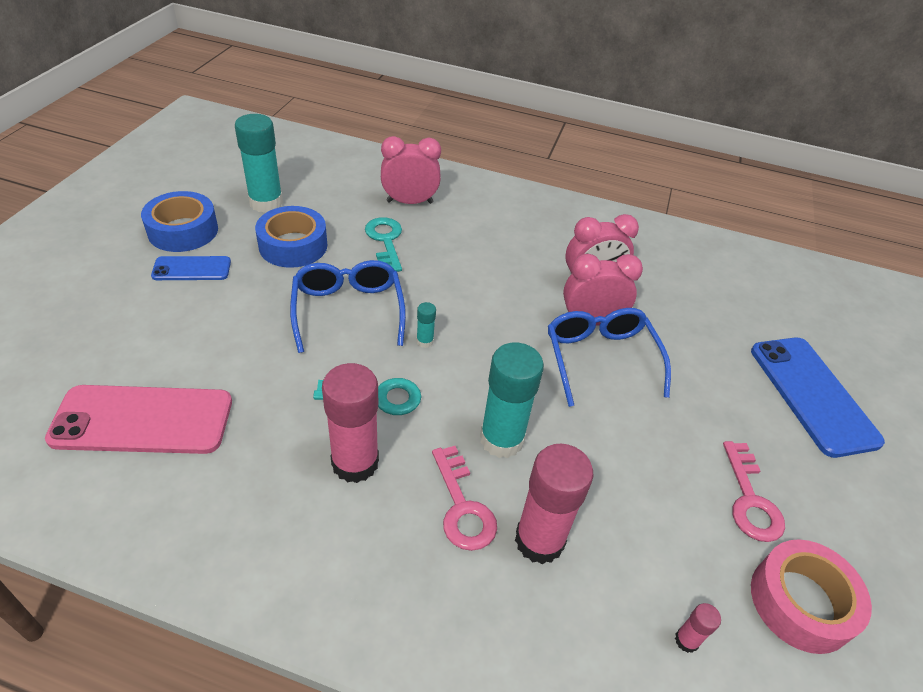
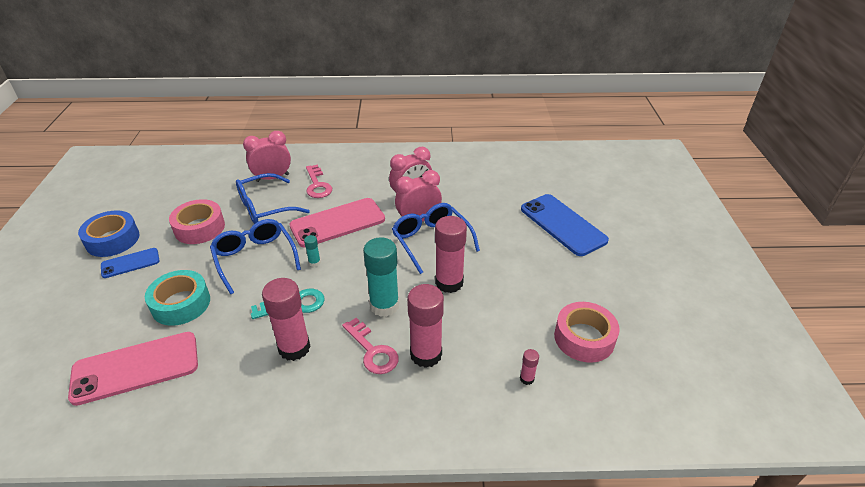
camera: 15 degrees left, 5 degrees down
turquoise glue stick [235,114,283,213] -> none
blue tape [255,206,327,268] -> pink tape [169,199,225,244]
turquoise key [365,217,402,272] -> blue glasses [236,173,310,224]
pink key [723,441,785,542] -> pink key moved to [306,165,332,198]
none -> turquoise tape [145,270,210,326]
none -> pink phone [289,198,385,247]
none -> pink glue stick [435,216,467,293]

